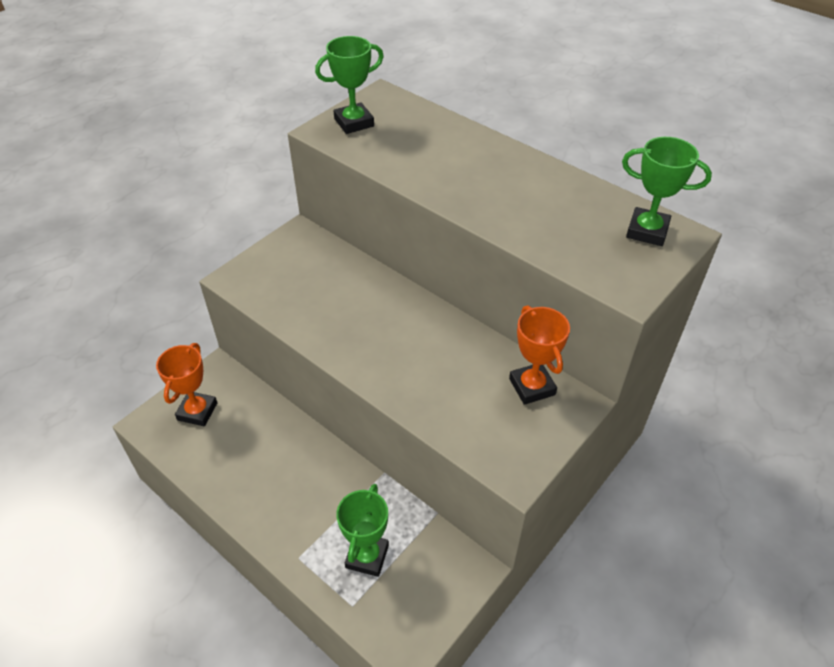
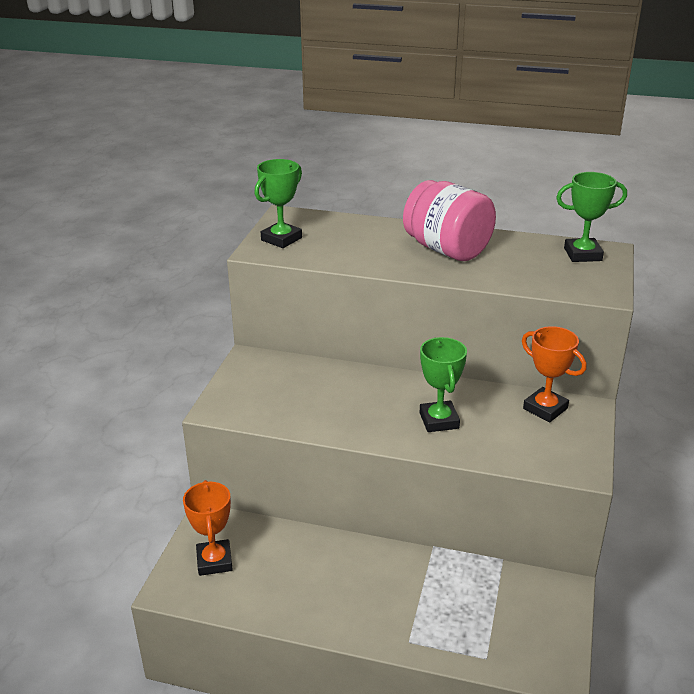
camera: 25 degrees left, 15 degrees down
green trophy [336,484,389,577] -> green trophy moved to [420,337,467,432]
none -> pink jar [403,180,496,261]

